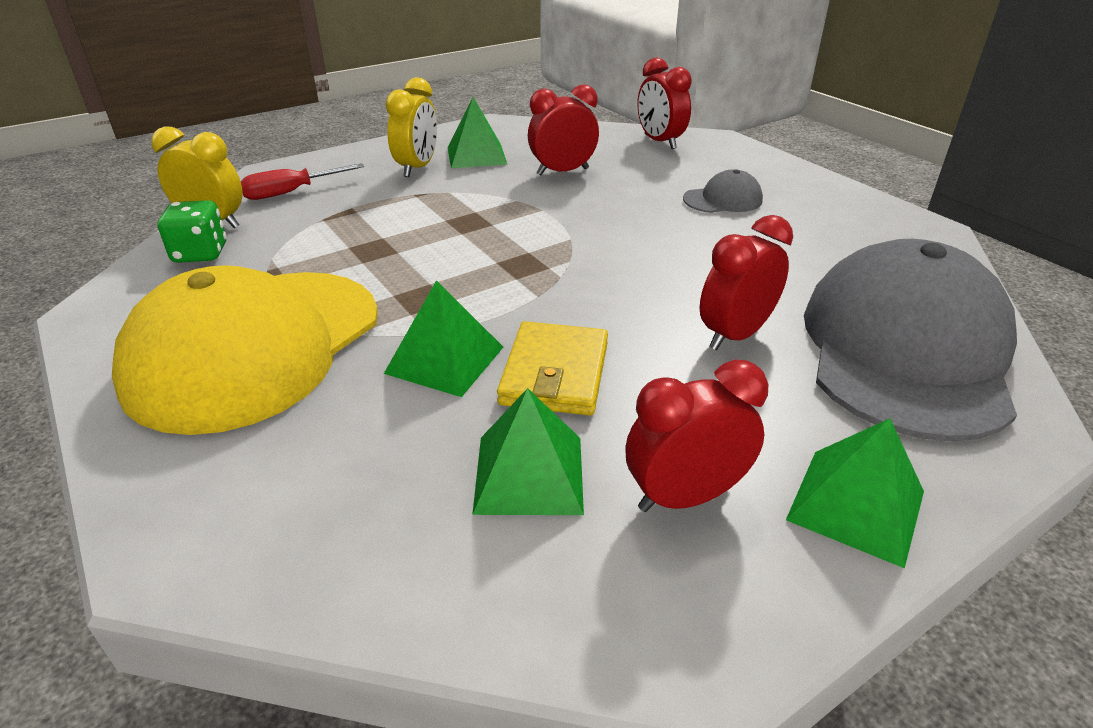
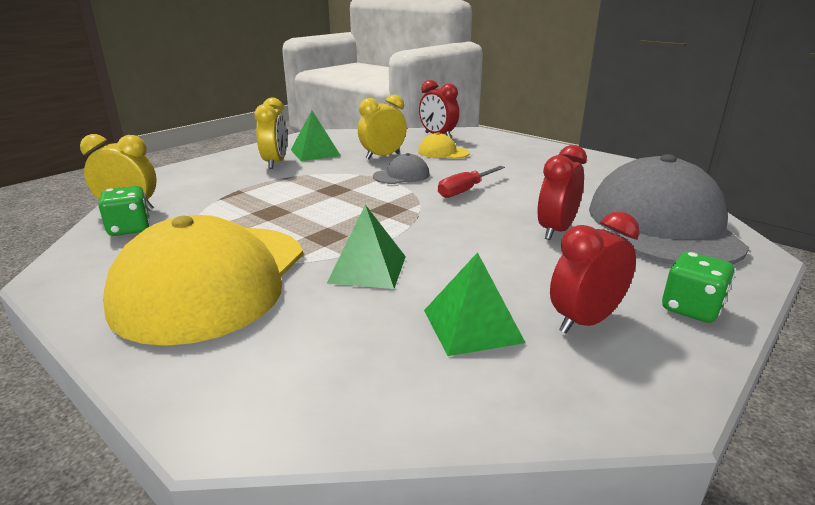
camera: 15 degrees left, 10 degrees down
red screwdriver [241,163,364,200] -> red screwdriver moved to [438,166,505,198]
yellow wallet [497,321,608,416] -> none
red clock [528,84,599,175] -> yellow clock [358,94,407,160]
grey cap [683,169,763,213] -> grey cap moved to [373,153,430,184]
green pyramid [786,418,924,568] -> green dice [662,252,735,323]
none -> yellow cap [418,132,470,159]

